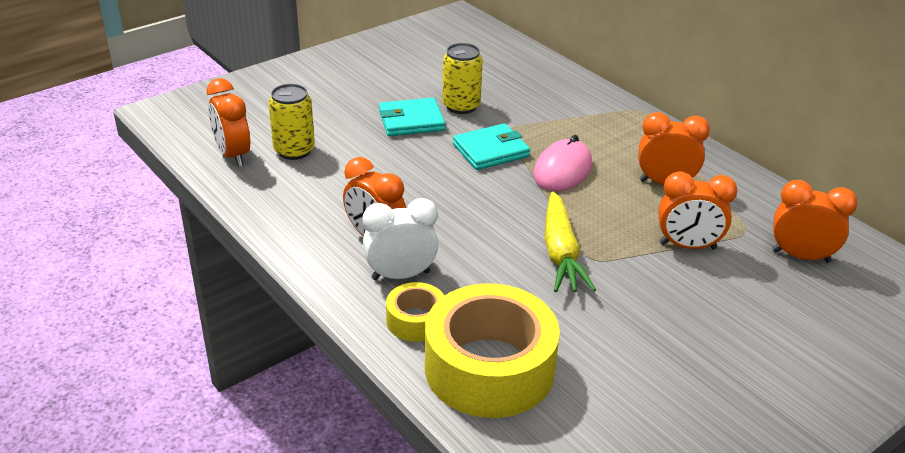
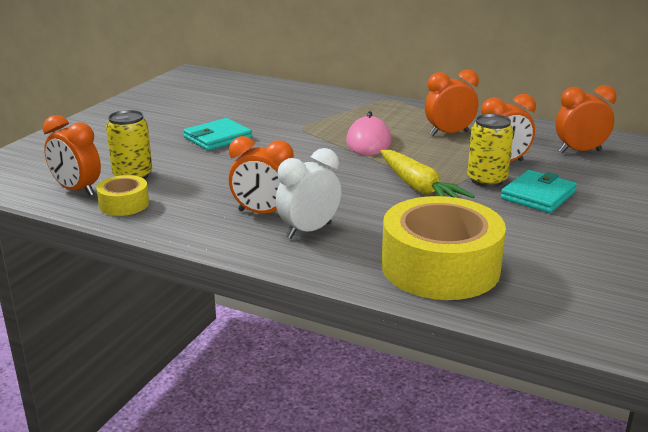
camera: 25 degrees left, 10 degrees down
yellow tape [386,282,444,342] -> yellow tape moved to [96,175,149,216]
yellow can [442,43,483,114] -> yellow can moved to [467,114,513,187]
turquoise wallet [453,123,530,170] -> turquoise wallet moved to [501,170,577,213]

